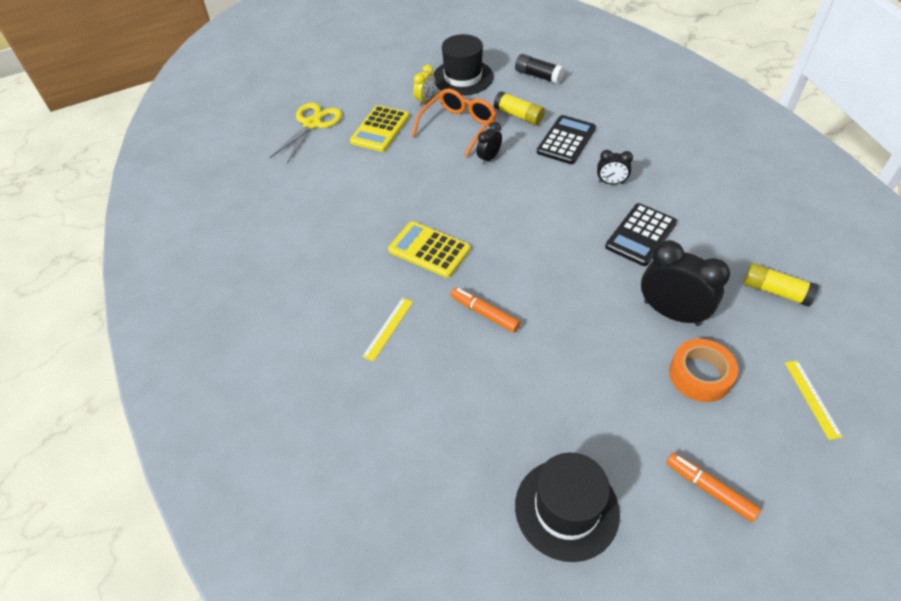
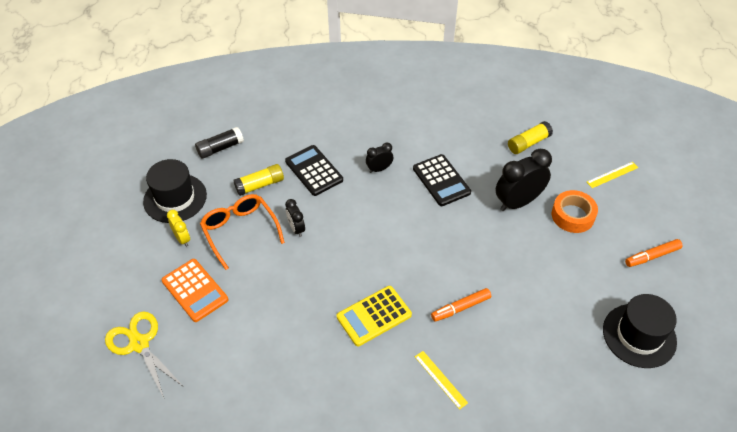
camera: 65 degrees left, 0 degrees up
yellow calculator [350,105,409,152] -> orange calculator [162,259,228,322]
black clock [597,150,633,184] -> black clock turned 150 degrees counterclockwise [366,143,393,173]
yellow ruler [785,360,843,440] -> yellow ruler turned 45 degrees counterclockwise [587,162,638,188]

